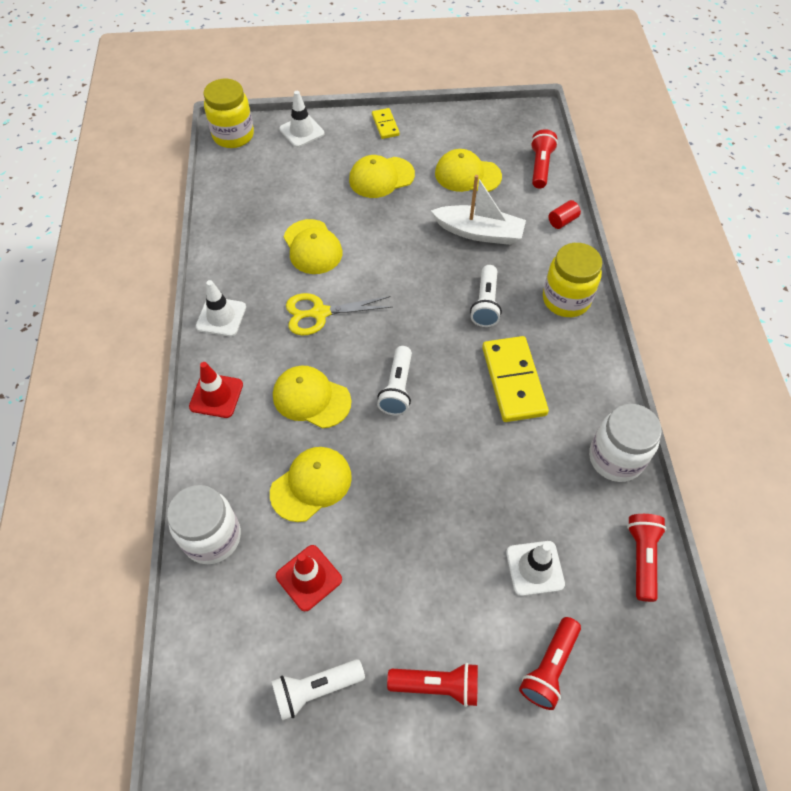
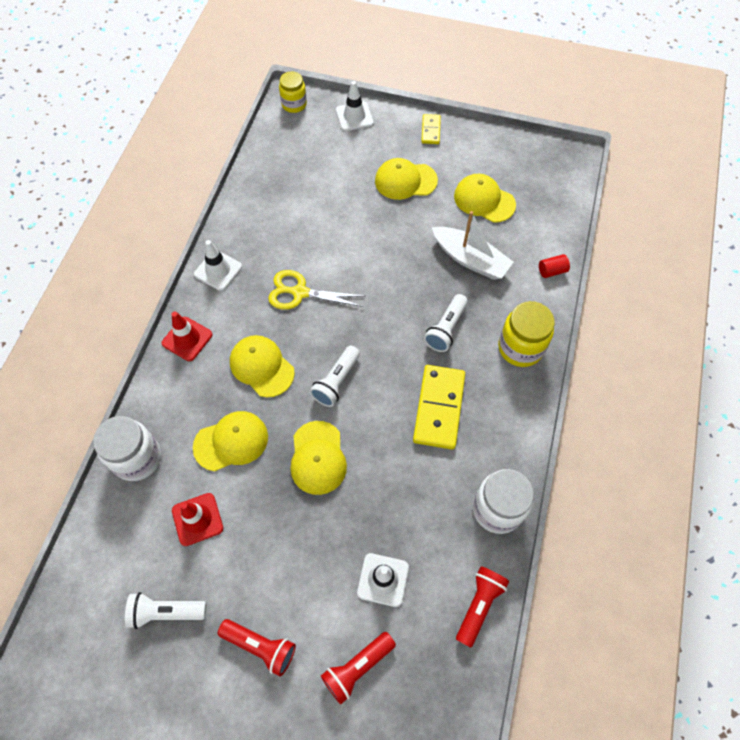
camera: 20 degrees right, 5 degrees up
yellow jar [203,79,254,148] -> yellow jar [279,71,307,113], size x0.66
yellow cap [284,219,342,274] -> yellow cap moved to [290,421,347,495]
red flashlight [530,129,558,188] -> none

